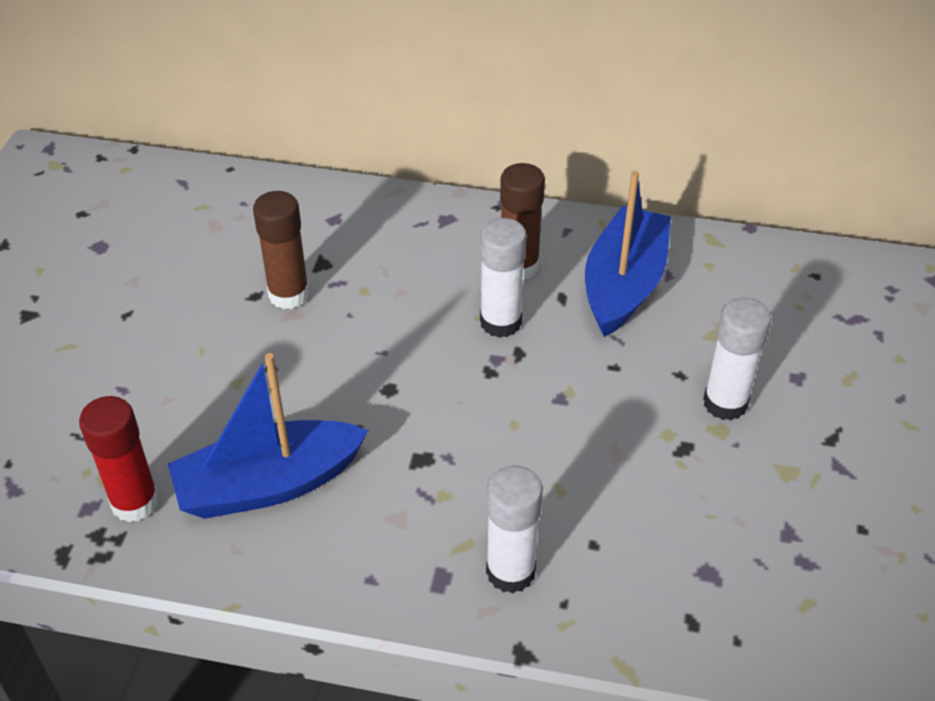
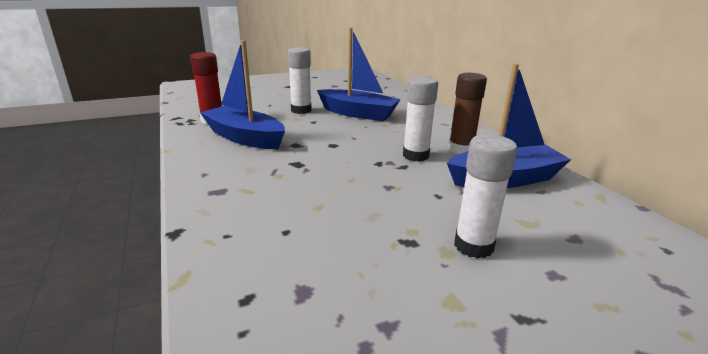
camera: 55 degrees right, 20 degrees down
brown glue stick [253,191,309,309] -> blue boat [317,28,401,121]
white glue stick [486,465,543,593] -> white glue stick moved to [287,47,311,114]

